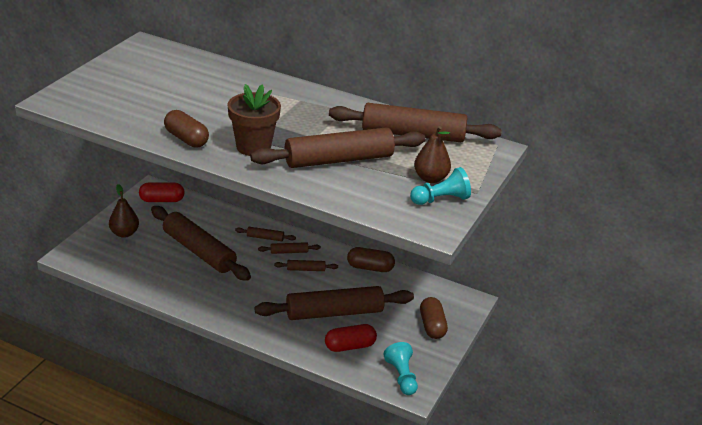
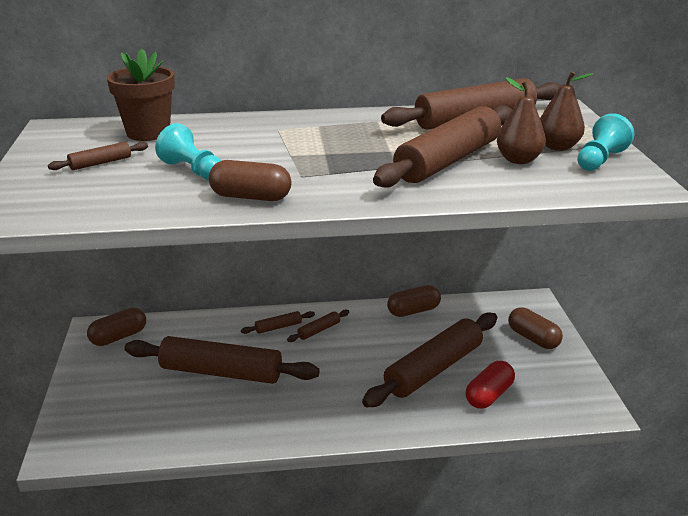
camera: 30 degrees left, 5 degrees down
brown pear [109,184,139,238] -> brown pear moved to [497,77,546,164]
red capsule [139,182,185,202] -> brown capsule [87,307,146,346]
brown flower pot [227,84,281,156] -> brown flower pot moved to [107,49,175,141]
brown rolling pin [274,260,338,271] -> brown rolling pin moved to [48,142,148,170]
turquoise pawn [383,342,418,395] -> turquoise pawn moved to [155,123,221,180]

